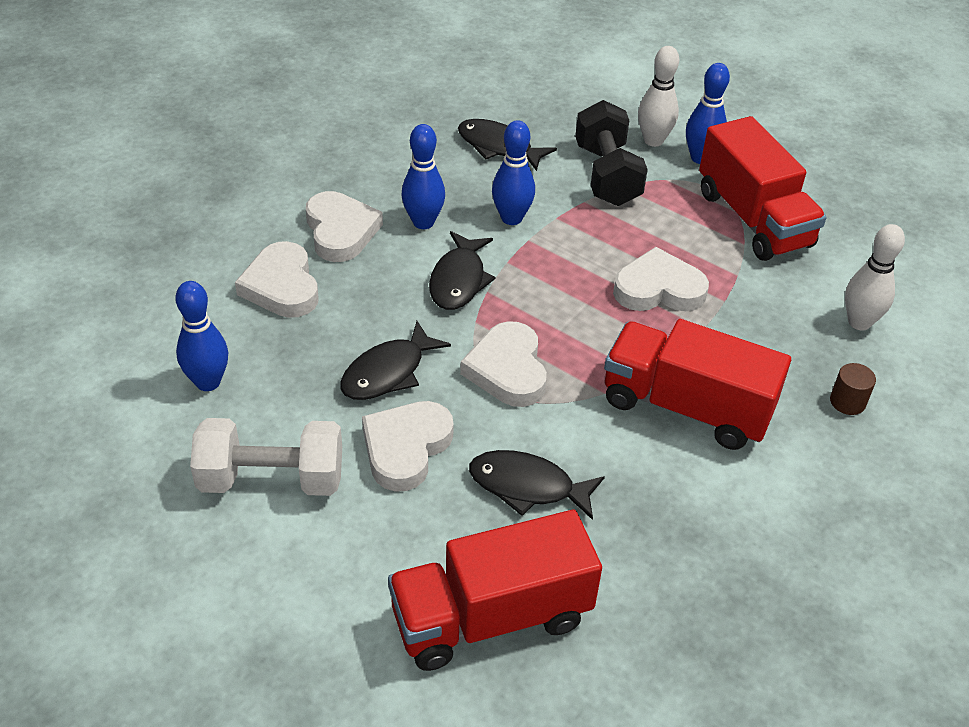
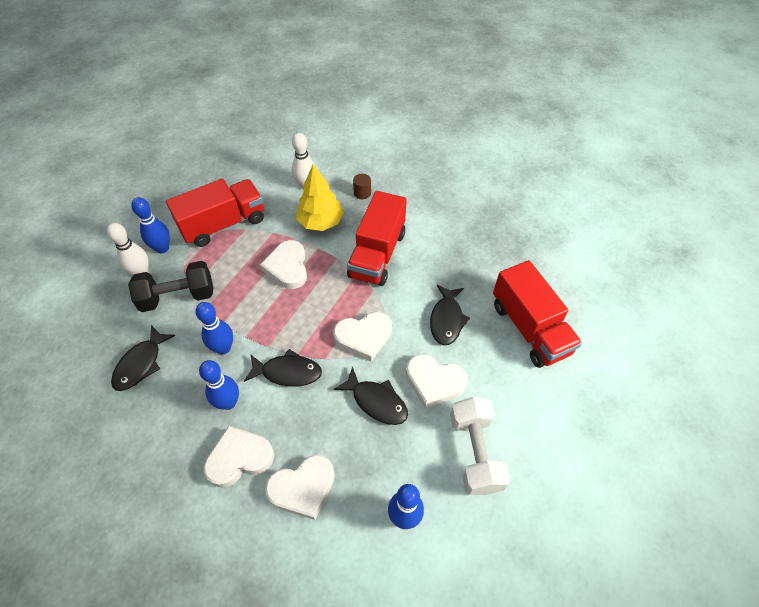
camera: 95 degrees left, 10 degrees up
none -> yellow tree [296,164,344,231]

